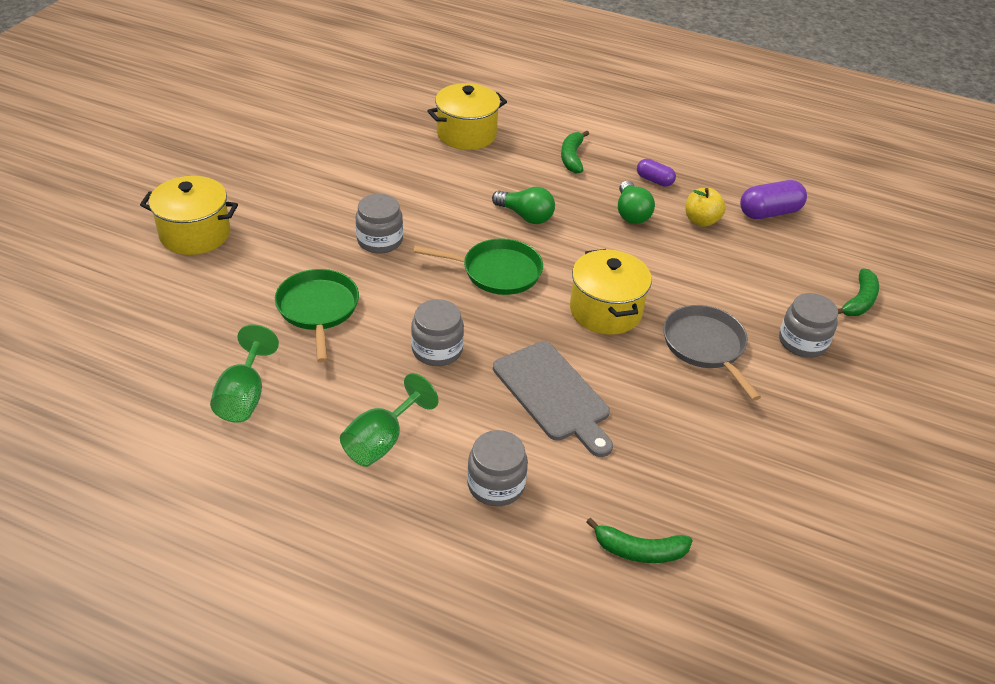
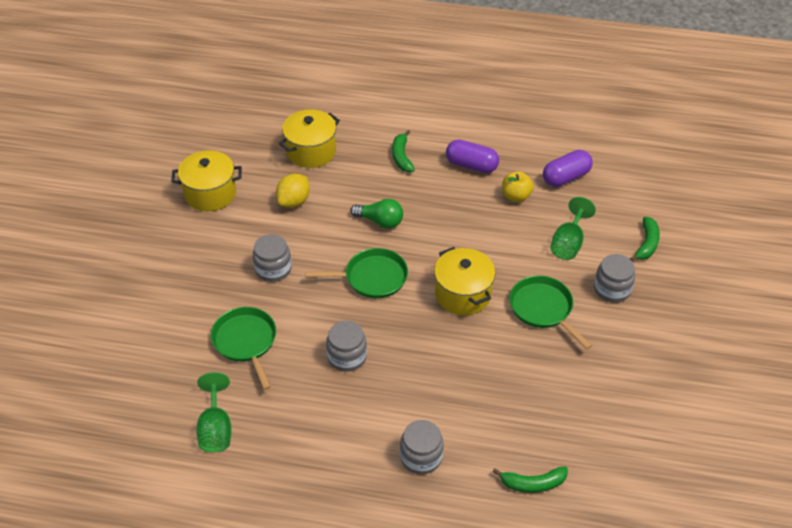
camera: 10 degrees left, 5 degrees up
yellow pot [140,176,238,255] -> yellow pot moved to [171,150,242,211]
green goblet [340,373,439,467] -> green goblet moved to [550,197,596,260]
grey cutting board [493,341,613,457] -> none
green light bulb [618,181,655,224] -> none
purple capsule [637,159,676,187] -> purple capsule [446,140,499,173], size x1.63
grey pan [663,305,761,401] -> green pan [509,276,592,349]
none -> yellow lemon [276,174,310,208]

